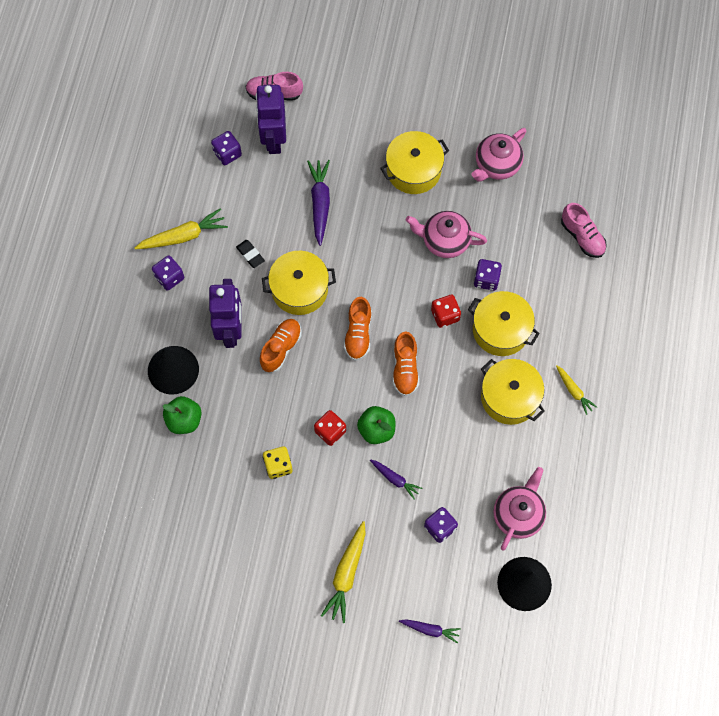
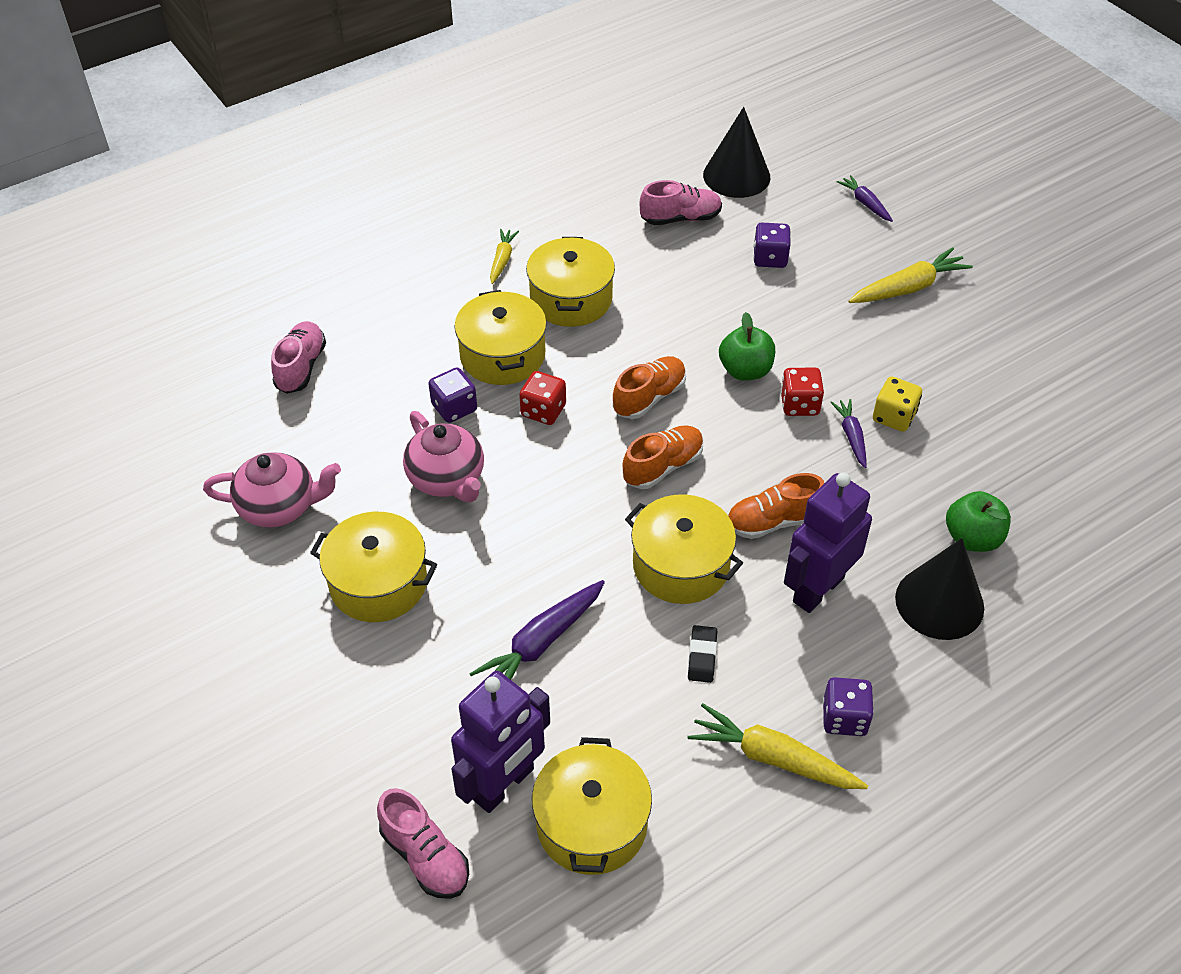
camera: 135 degrees left, 20 degrees down
purple dice [211,131,242,165] -> yellow pot [532,737,652,875]
purple carrot [370,459,422,500] -> purple carrot moved to [830,399,867,468]
pink teapot [493,467,546,550] -> pink shoe [640,180,722,225]

